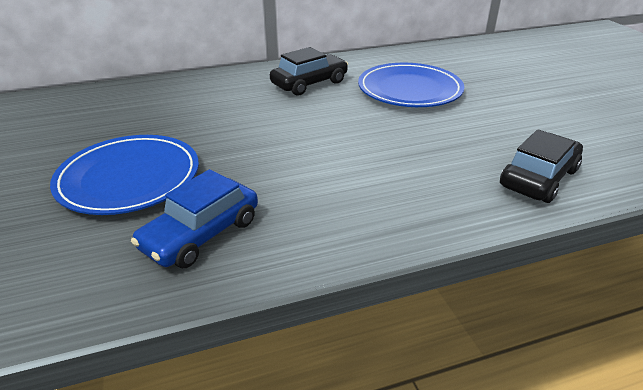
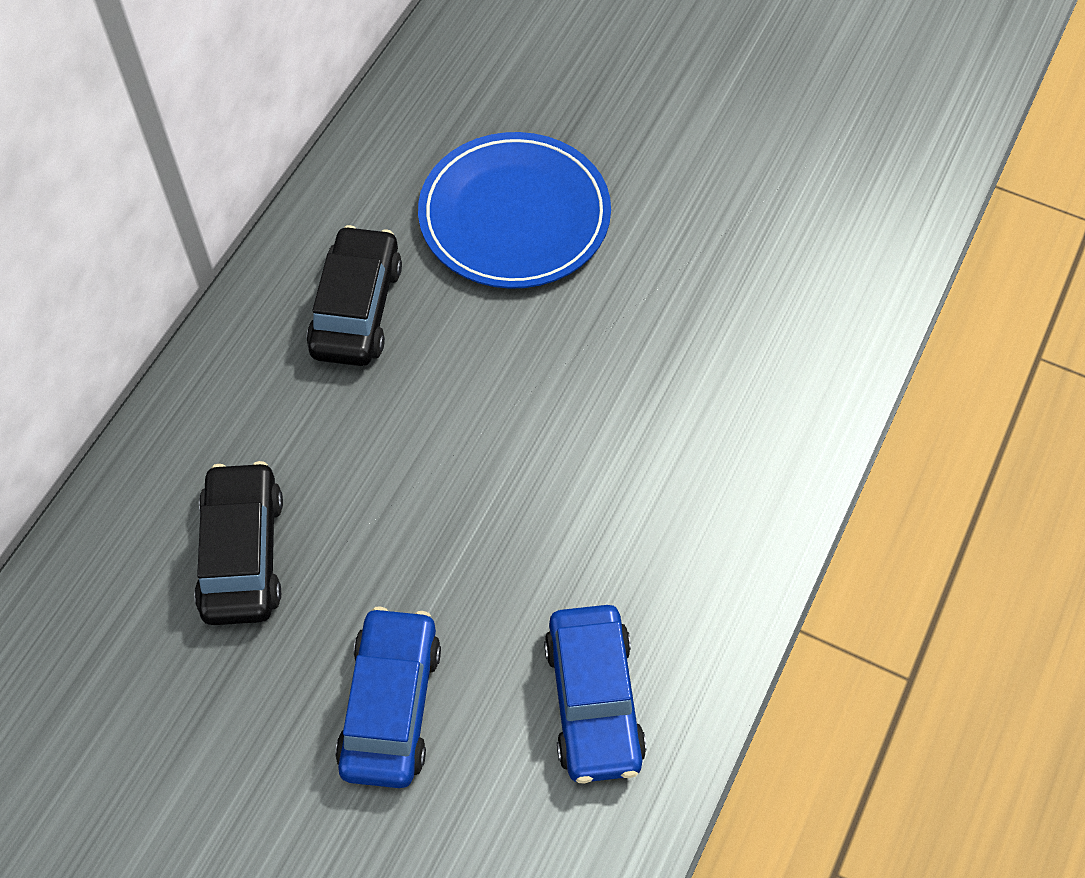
camera: 45 degrees left, 25 degrees up
blue plate [50,135,199,215] -> blue car [335,606,441,788]
black car [500,130,583,203] -> black car moved to [194,461,283,625]

